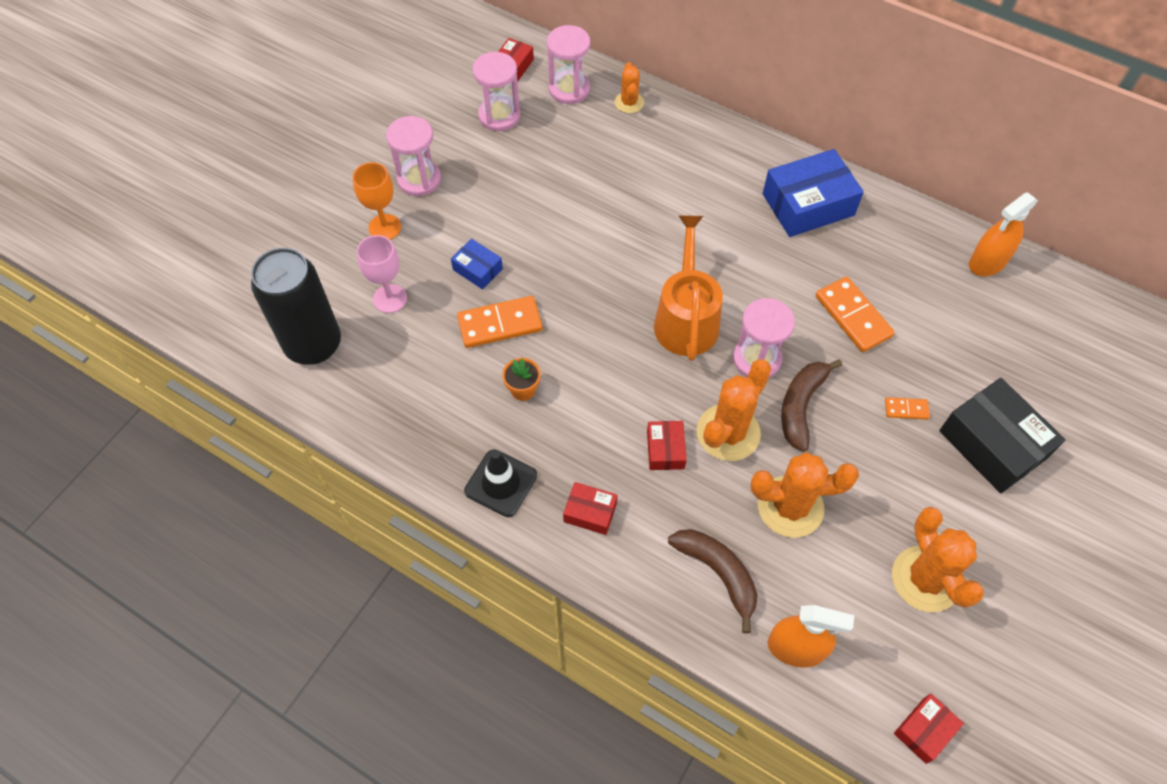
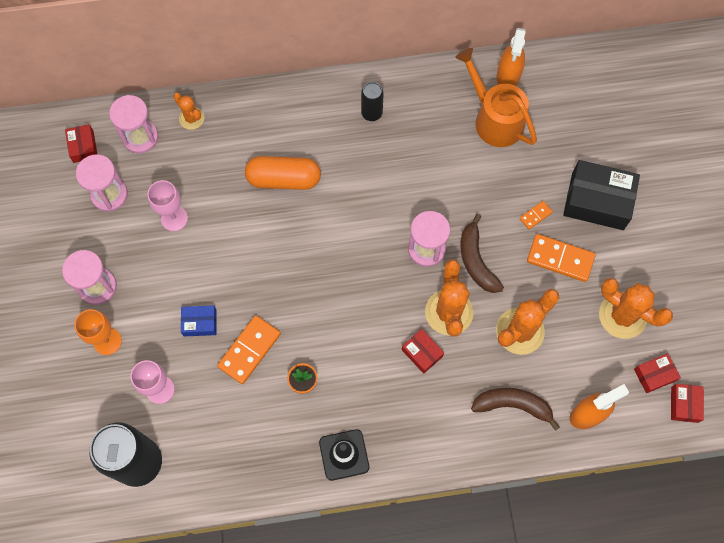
camera: 40 degrees left, 10 degrees up
red box [563,482,618,535] -> red box moved to [634,353,681,393]
orange watering can [654,216,723,361] -> orange watering can moved to [455,48,537,147]
blue box [763,149,864,237] -> black can [361,82,384,121]
orange domino [816,276,895,352] -> orange domino moved to [527,234,596,282]
none -> pink goblet [147,180,188,231]
none -> orange capsule [245,156,321,190]

